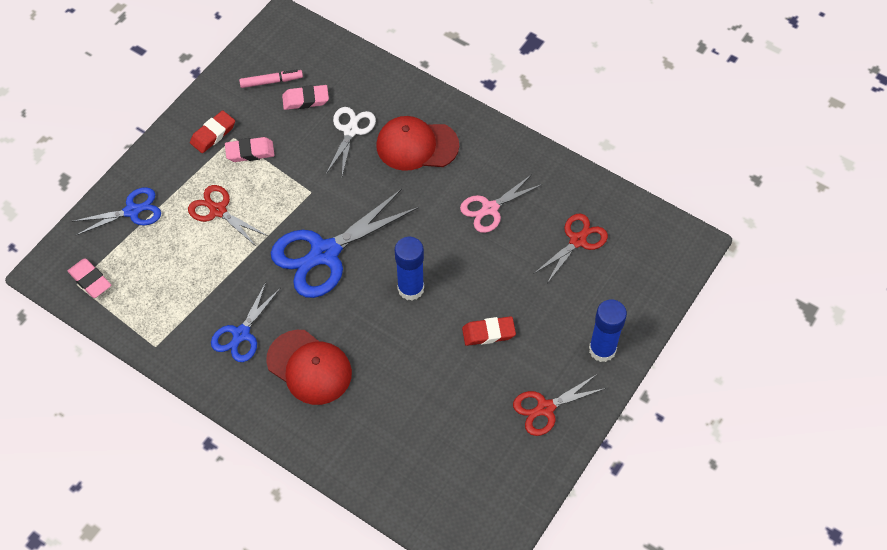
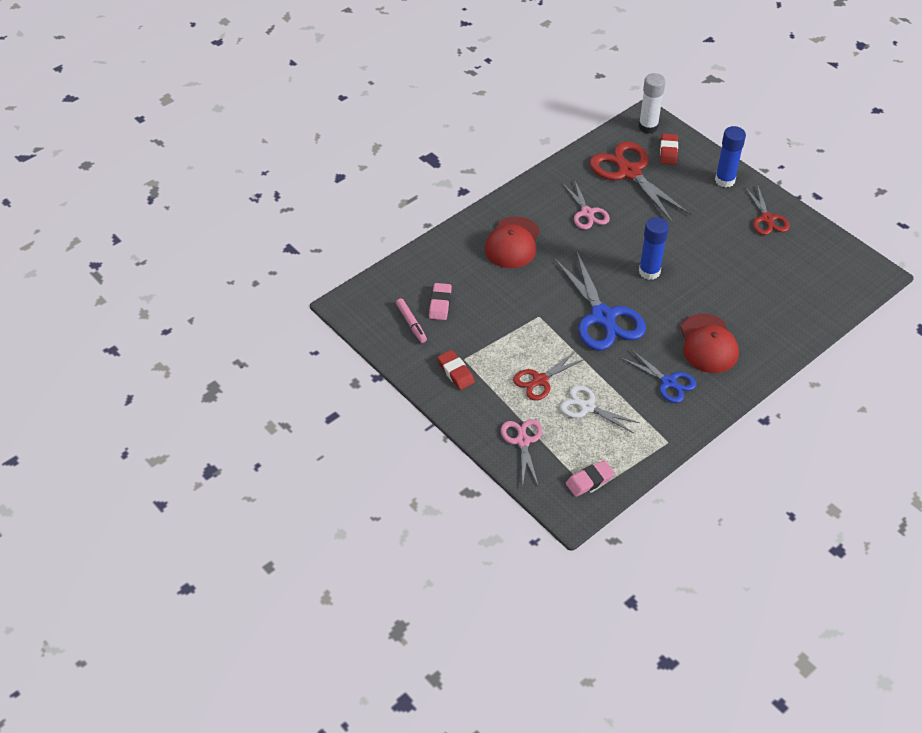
camera: 75 degrees left, 10 degrees down
blue scissors [72,187,161,235] -> pink scissors [501,419,542,485]
pink eraser [225,137,275,162] -> none
pink marker [239,70,303,88] -> pink marker turned 150 degrees clockwise [396,298,427,343]
red cap [266,330,352,405] -> red cap turned 120 degrees clockwise [680,314,739,373]
white scissors [326,107,376,176] -> white scissors moved to [560,385,639,433]
red eraser [462,316,516,346] -> red eraser moved to [660,133,678,165]
red scissors [533,214,608,285] -> red scissors [590,142,691,223], size x1.75
none -> white glue stick [639,73,666,134]

